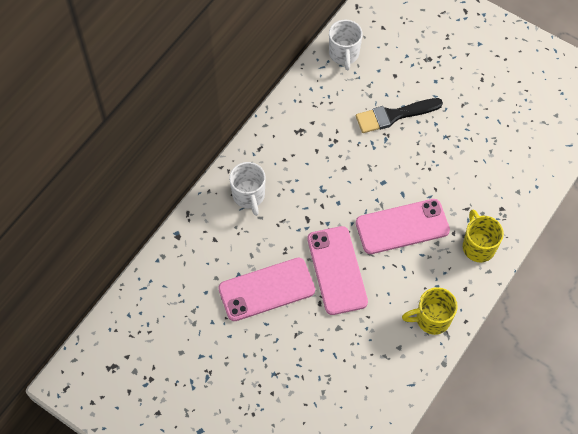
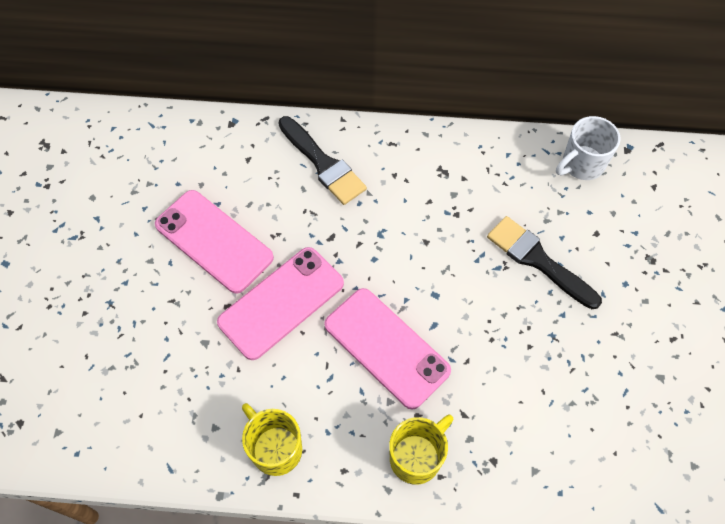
camera: 60 degrees right, 0 degrees up
white mug [229,162,266,216] -> black brush [279,116,367,205]

